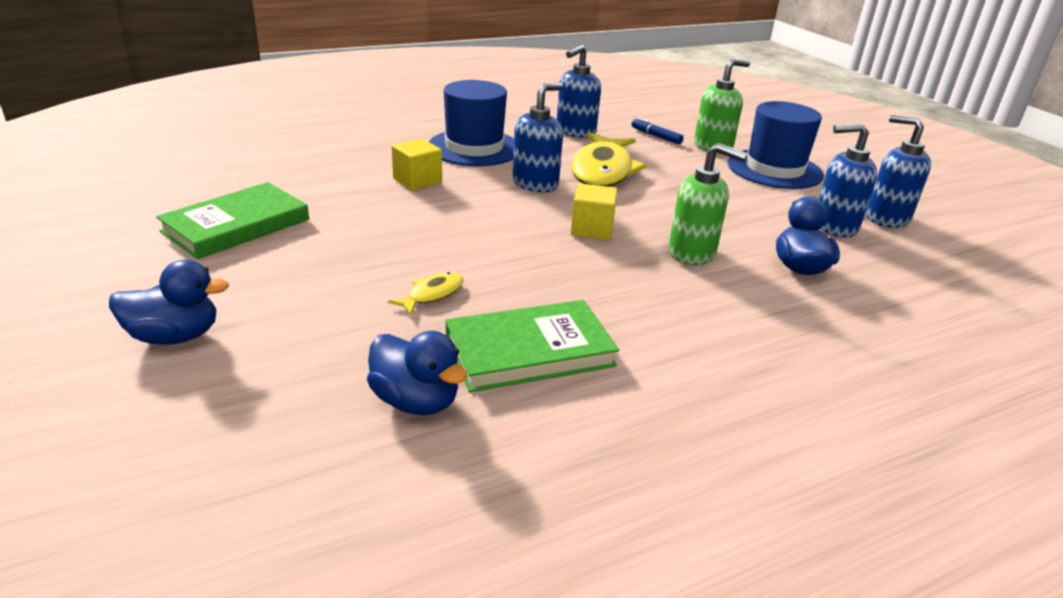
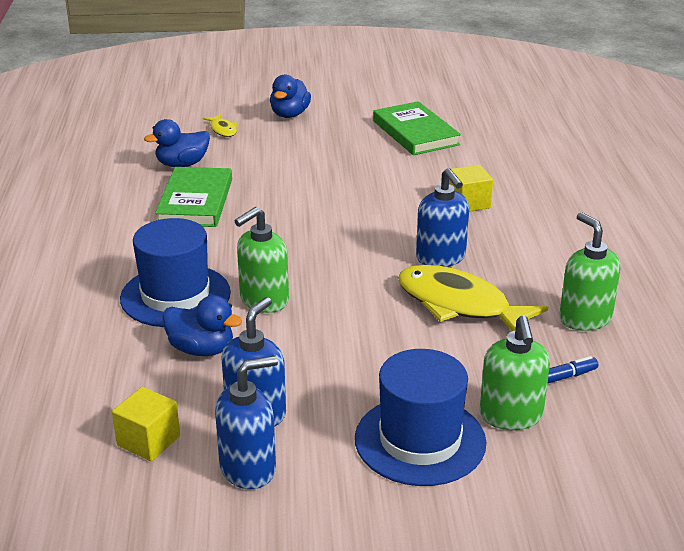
camera: 115 degrees right, 0 degrees up
yellow fish [388,272,463,316] -> yellow fish moved to [203,114,237,137]
blue hat [429,80,514,166] -> blue hat moved to [120,218,231,327]
blue soap dispenser [557,45,601,138] -> green soap dispenser [559,212,620,331]
yellow cube [571,183,617,240] -> yellow cube moved to [112,387,180,461]

